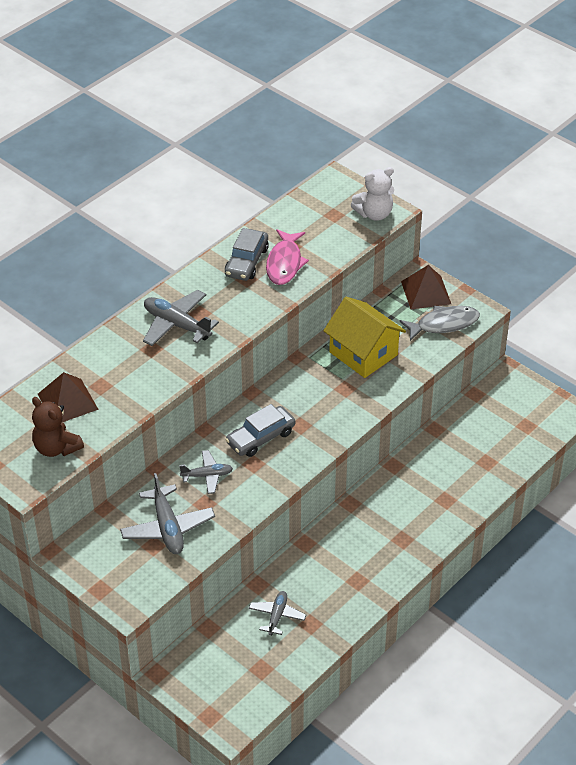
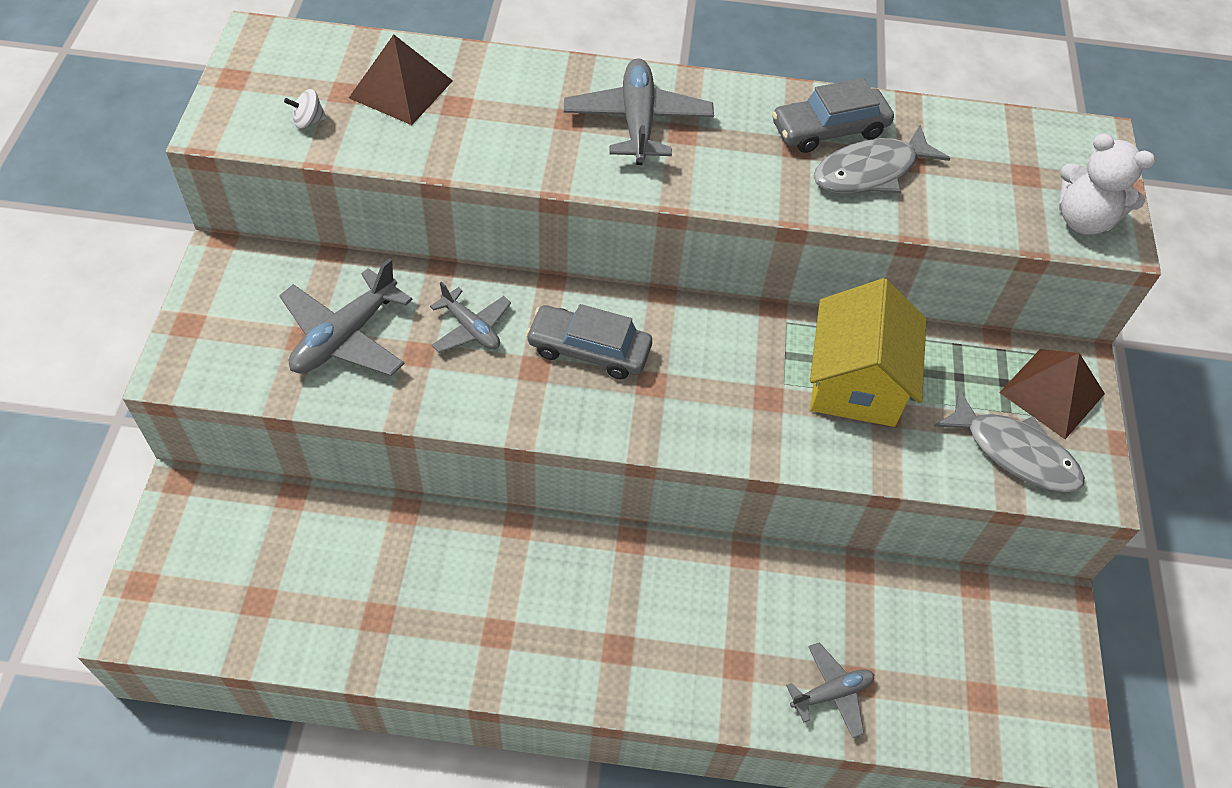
camera: 50 degrees right, 10 degrees up
brown teddy bear [32,397,84,457] -> white spinning top [284,89,327,129]
grey plane [249,591,306,635] -> grey plane moved to [786,642,875,738]
pink fish [266,229,309,285] -> grey fish [813,125,950,194]

